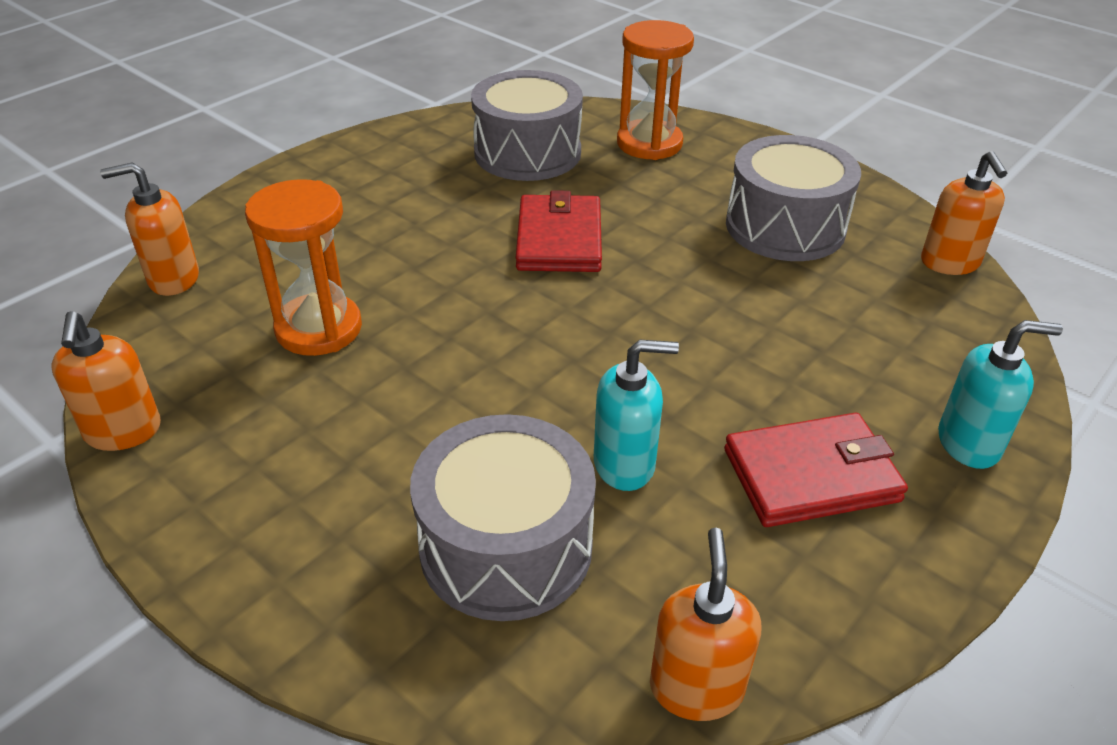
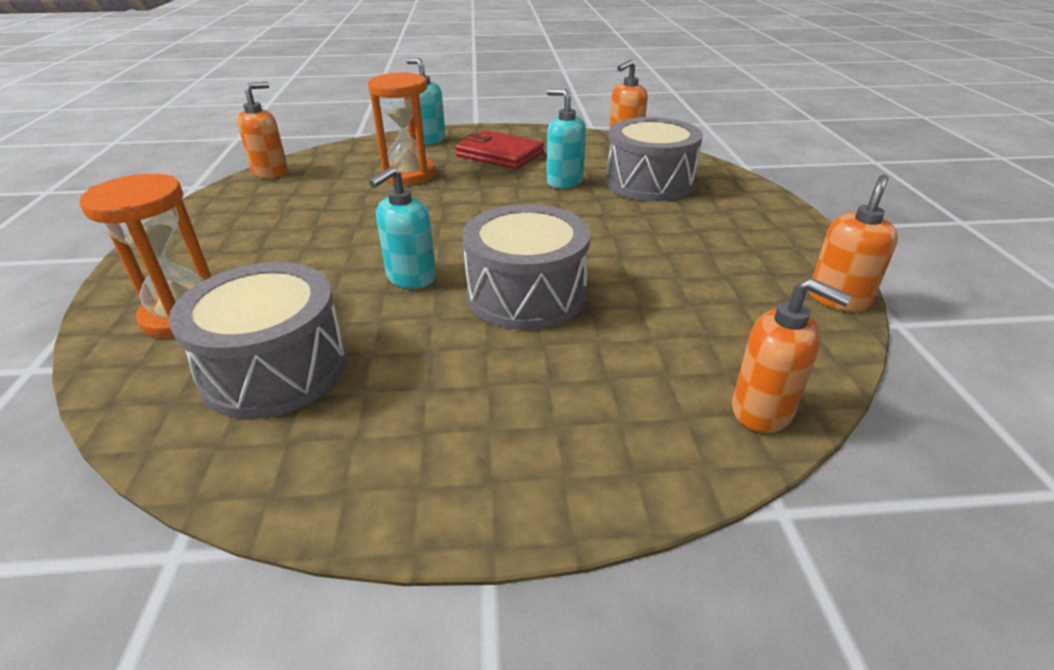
camera: 135 degrees left, 5 degrees down
orange hourglass [245,179,362,356] -> orange hourglass moved to [368,72,436,185]
red wallet [516,190,602,272] -> turquoise soap dispenser [369,166,436,289]
grey drum [726,135,861,261] -> grey drum moved to [462,204,591,330]

